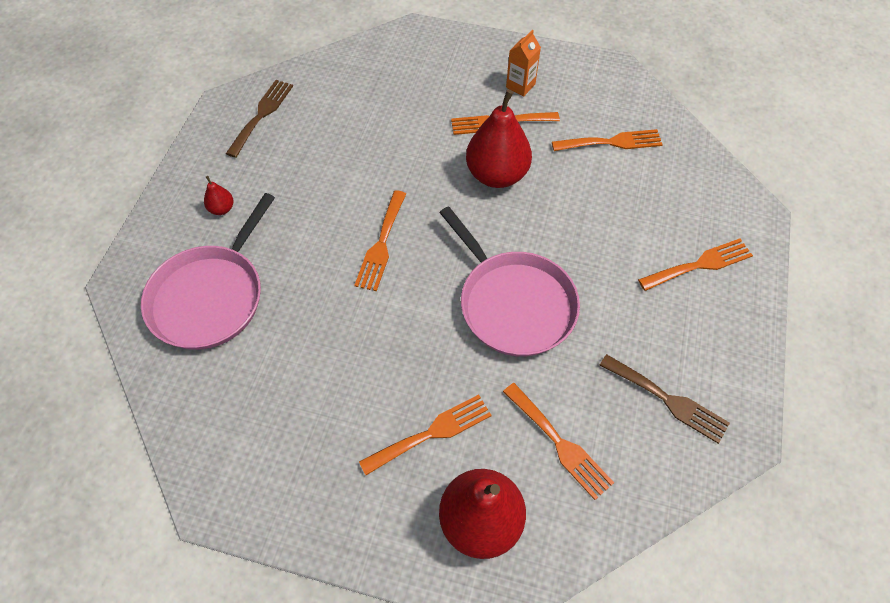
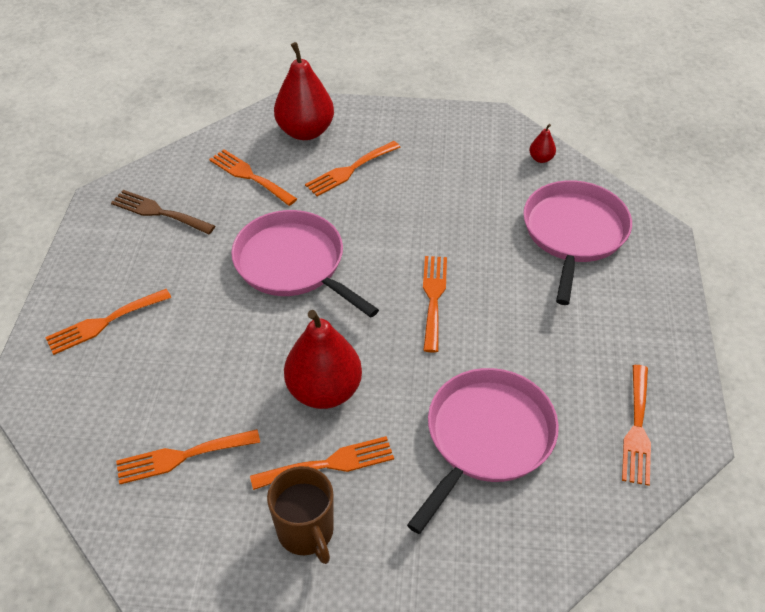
camera: 170 degrees right, 10 degrees down
red pear [204,176,234,215] -> red pear moved to [529,124,556,163]
brown fork [226,80,293,158] -> orange fork [622,365,651,486]
orange carton [506,30,541,96] -> brown mug [267,466,334,564]
none -> pink pan [407,368,559,534]

